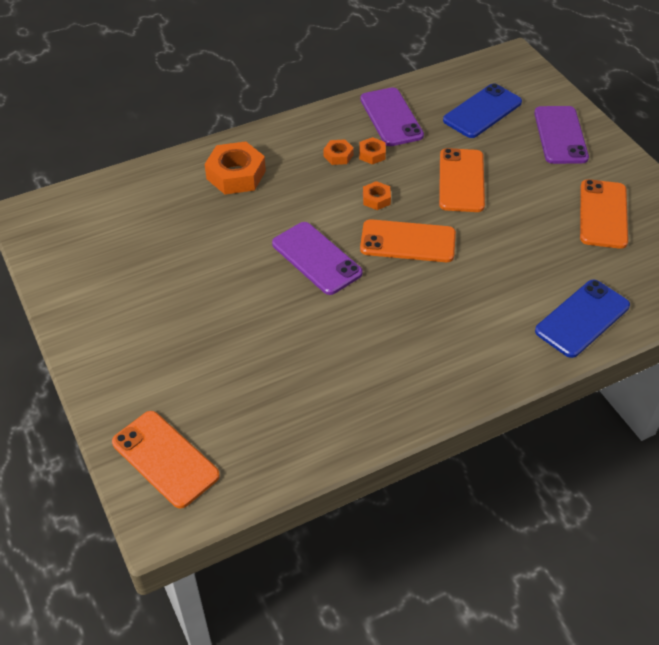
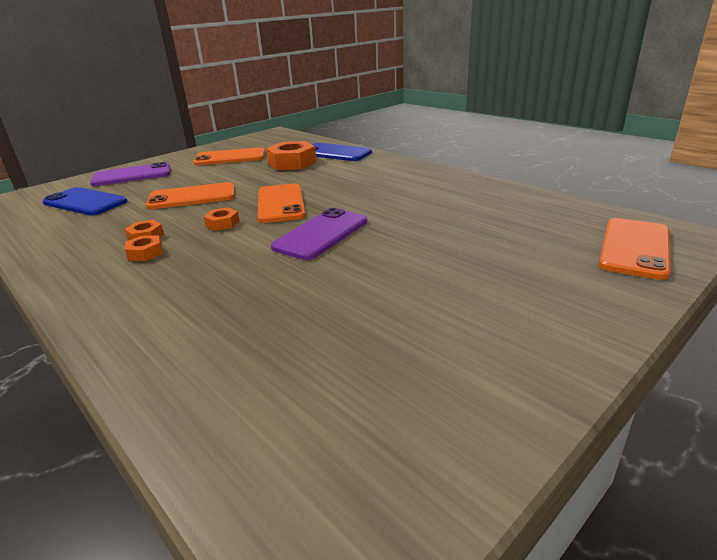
camera: 105 degrees left, 20 degrees down
orange nut [205,141,266,194] -> orange nut moved to [266,141,316,170]
purple phone [360,87,424,146] -> none

